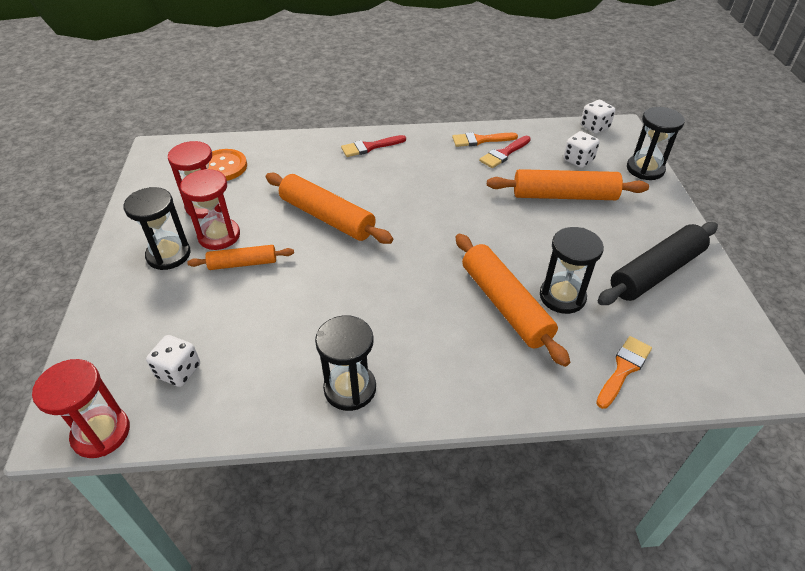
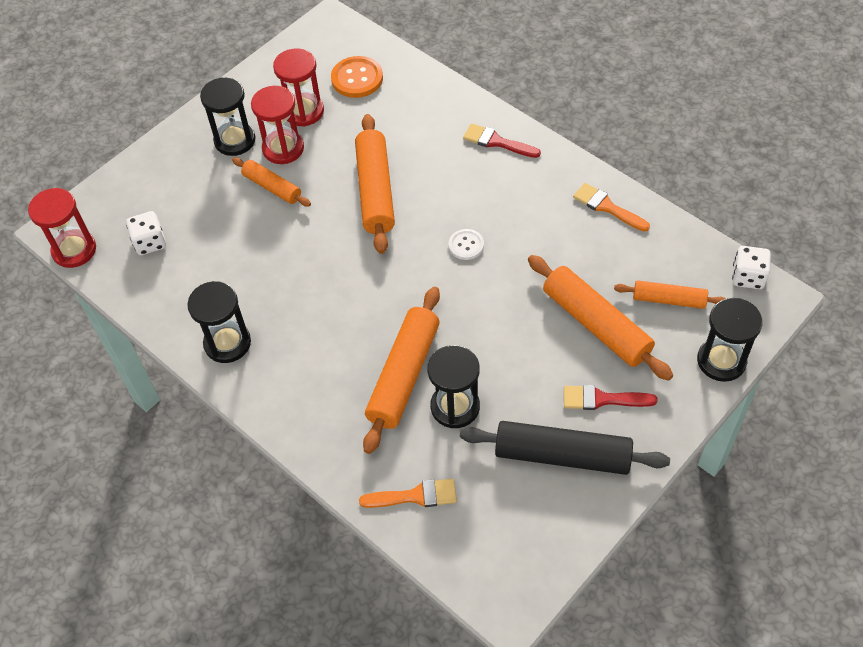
camera: 50 degrees right, 10 degrees up
red brush [479,136,531,168] -> red brush moved to [564,385,658,410]
white dice [563,131,600,168] -> orange rolling pin [614,280,726,309]
none -> white button [449,229,484,260]

